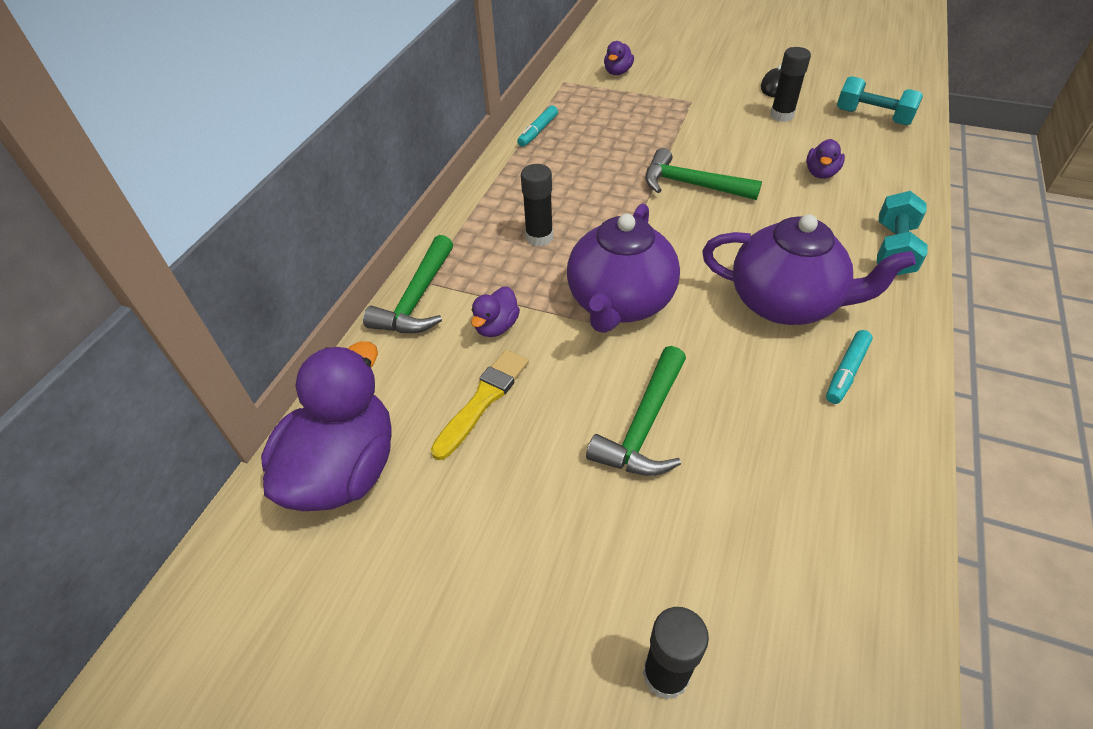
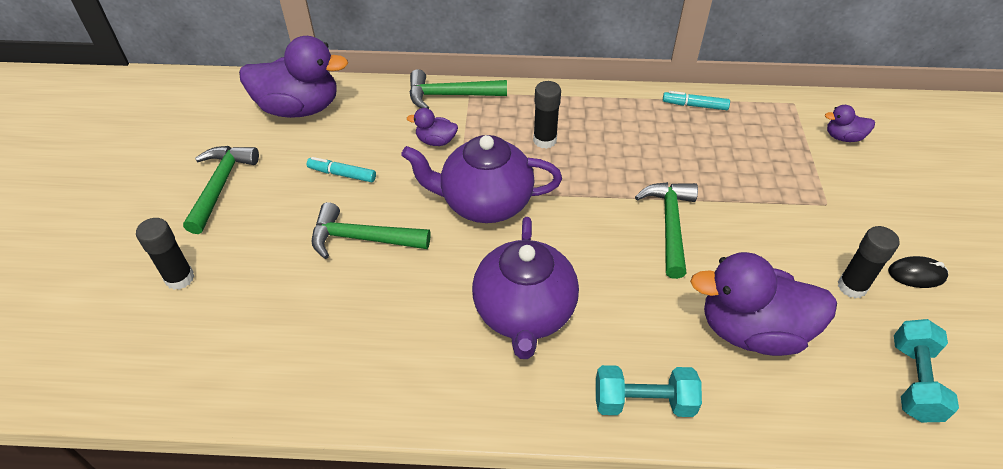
camera: 70 degrees right, 0 degrees up
yellow brush [431,350,529,460] -> none
purple duck [806,139,845,179] -> purple duck [690,252,837,356], size x2.19
turquoise marker [826,330,873,404] -> turquoise marker moved to [307,157,376,182]
none -> green hammer [183,146,259,234]

